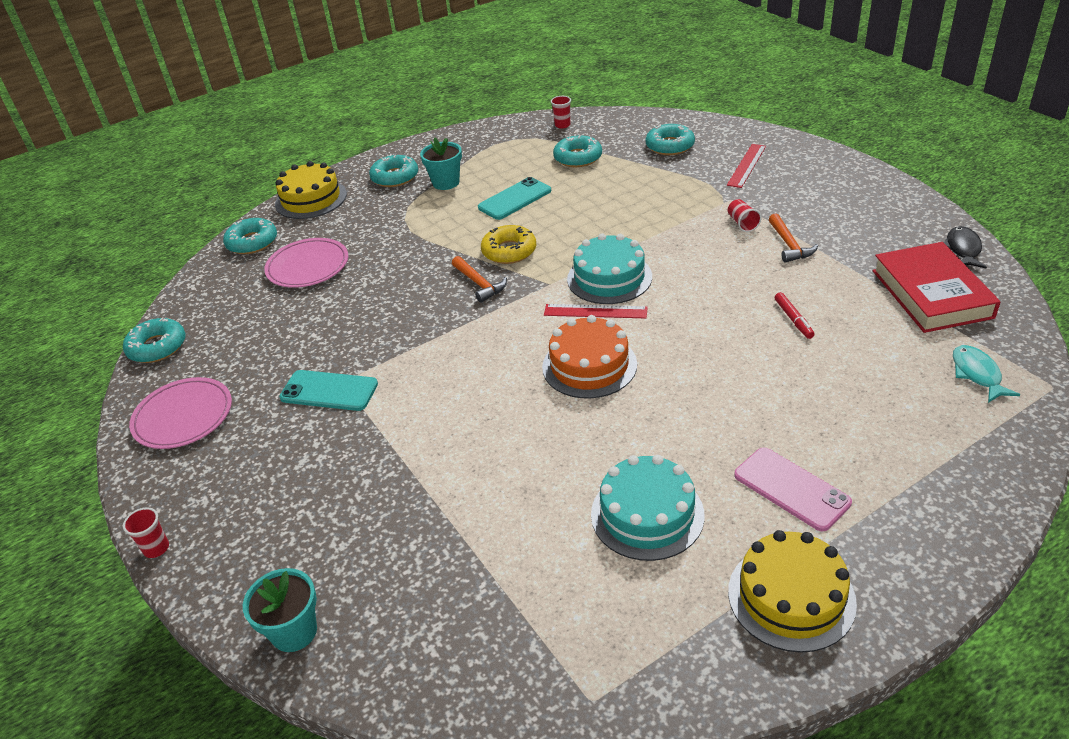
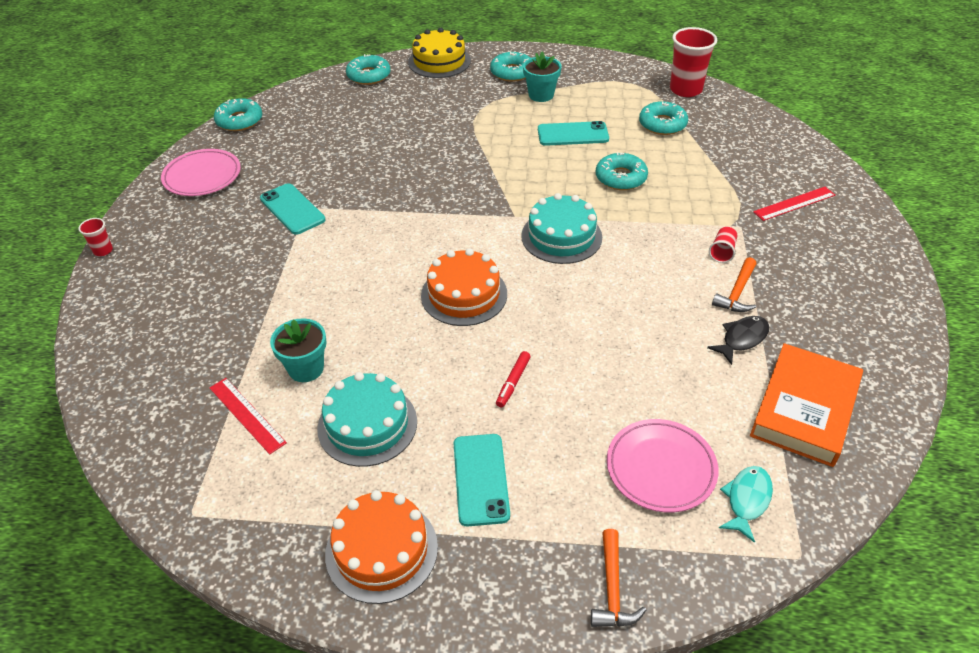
camera: 35 degrees right, 5 degrees up
turquoise flower pot [243,568,317,652] -> turquoise flower pot moved to [270,318,327,382]
pink plate [264,238,348,288] -> pink plate moved to [607,419,719,513]
orange hammer [452,256,507,303] -> orange hammer moved to [591,529,646,627]
yellow donut [481,225,536,264] -> none
red ruler [544,304,648,318] -> red ruler moved to [210,378,287,455]
red cup [551,96,571,128] -> red cup [670,27,717,97], size x2.10
turquoise donut [646,124,695,155] -> turquoise donut moved to [596,152,648,190]
yellow cake [728,530,857,653] -> orange cake [325,490,438,604]
pink phone [734,447,852,531] -> turquoise phone [453,434,510,527]
red marker [775,292,815,339] -> red marker moved to [496,351,531,408]
red book [872,242,1001,333] -> orange book [750,343,863,467]
black fish [944,226,987,268] -> black fish moved to [707,316,769,365]

